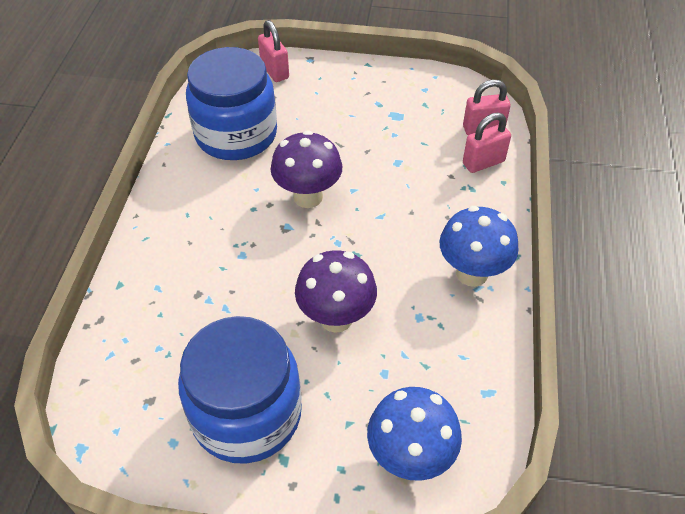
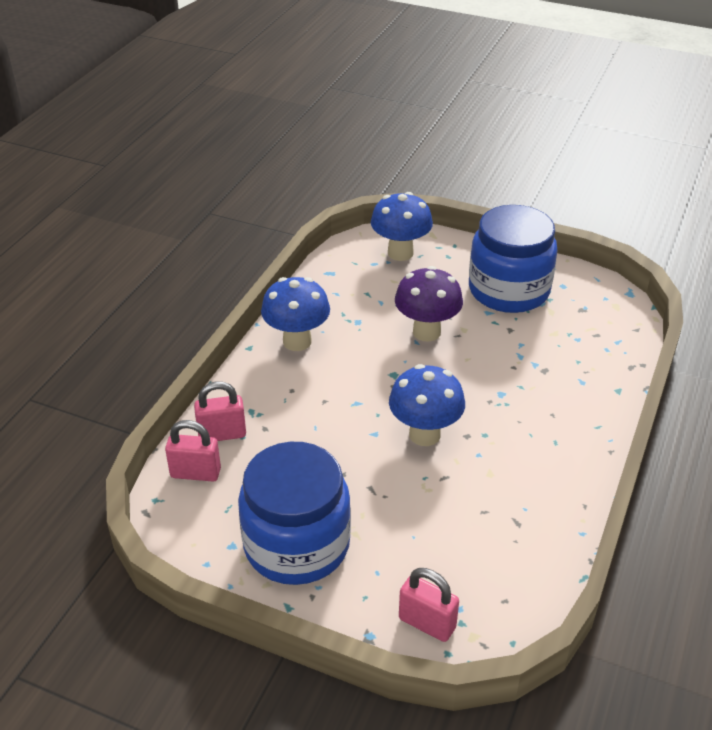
camera: 165 degrees left, 10 degrees down
blue jar [186,47,277,160] -> blue jar moved to [238,442,351,585]
pink padlock [258,20,289,82] -> pink padlock turned 45 degrees counterclockwise [399,568,459,642]
purple mushroom [271,130,342,208] -> blue mushroom [389,364,465,446]

